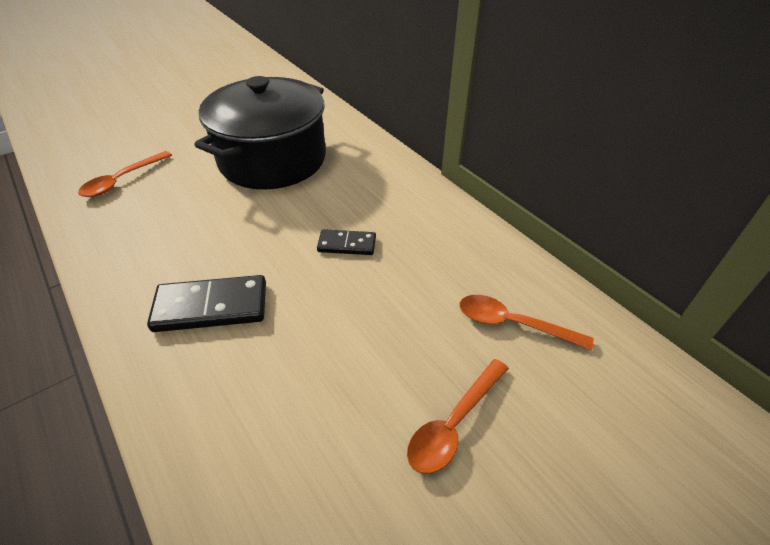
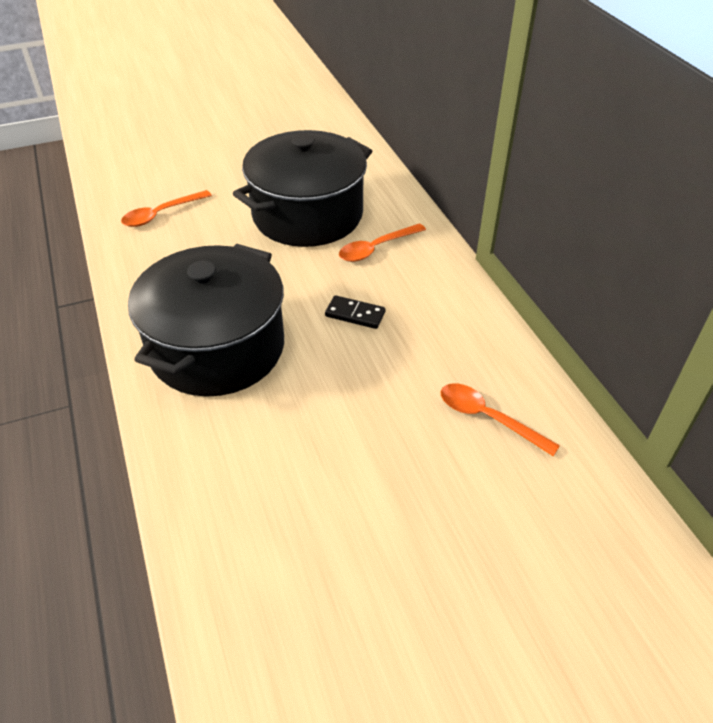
camera: 15 degrees right, 0 degrees up
black domino [147,275,266,332] -> black pot [128,244,284,397]
orange spoon [407,359,509,474] -> orange spoon moved to [339,223,426,262]

